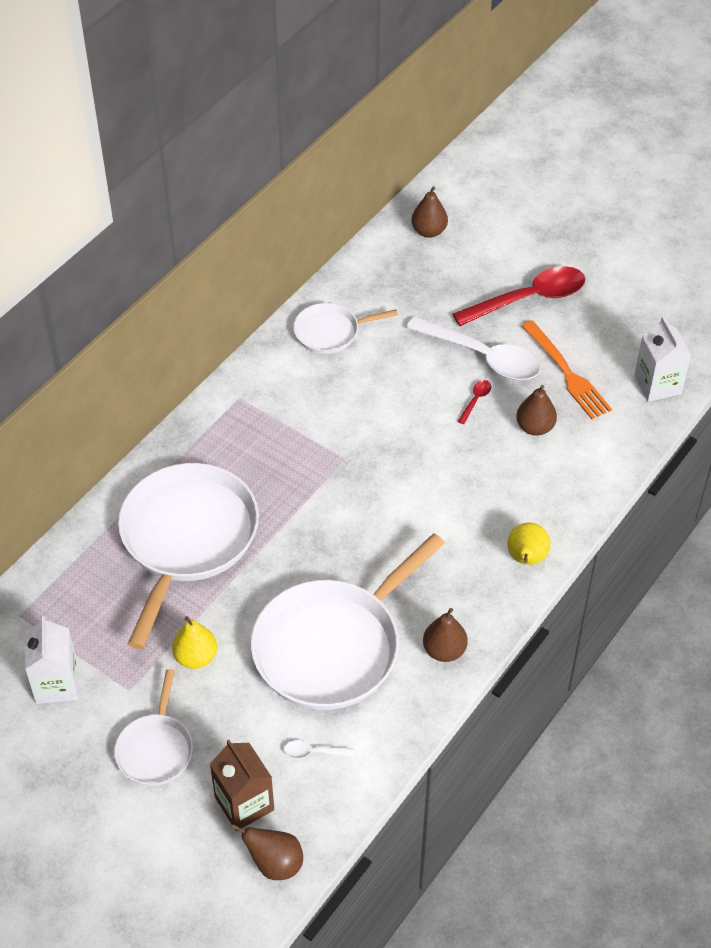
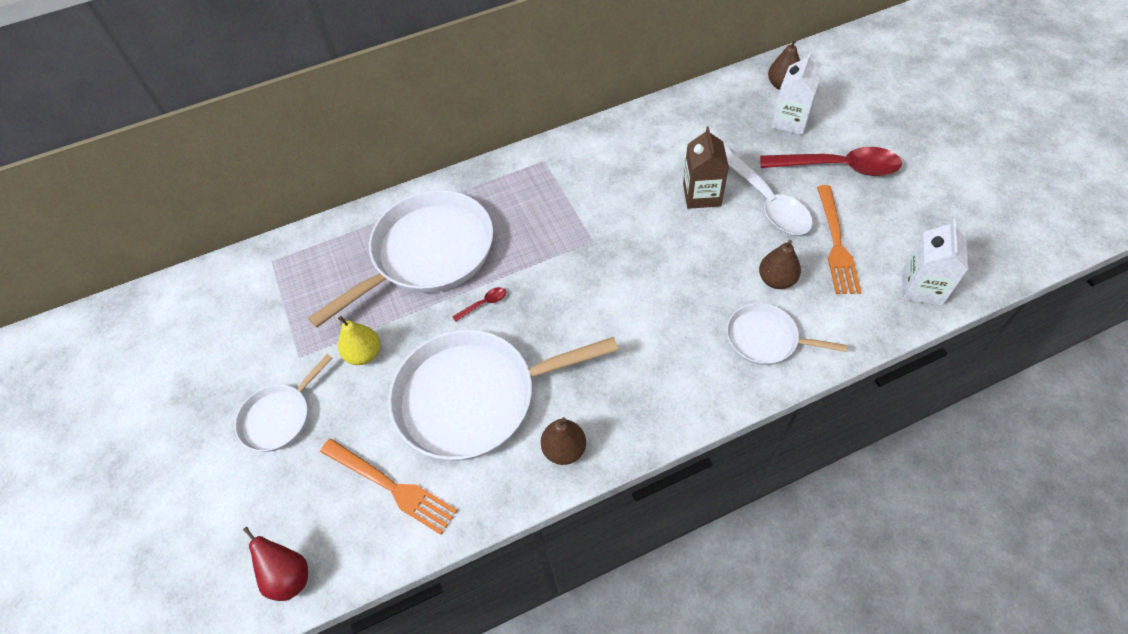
camera: 35 degrees right, 5 degrees up
white carton [25,616,78,704] -> white carton moved to [771,52,822,135]
brown carton [210,740,274,831] -> brown carton moved to [683,126,729,209]
brown pear [231,824,303,880] -> red pear [243,527,308,601]
white spoon [284,741,354,758] -> orange fork [320,439,458,535]
white pan [293,303,398,354] -> white pan moved to [726,303,847,365]
red spoon [457,380,491,424] -> red spoon moved to [452,287,506,322]
yellow pear [508,523,551,565] -> none

